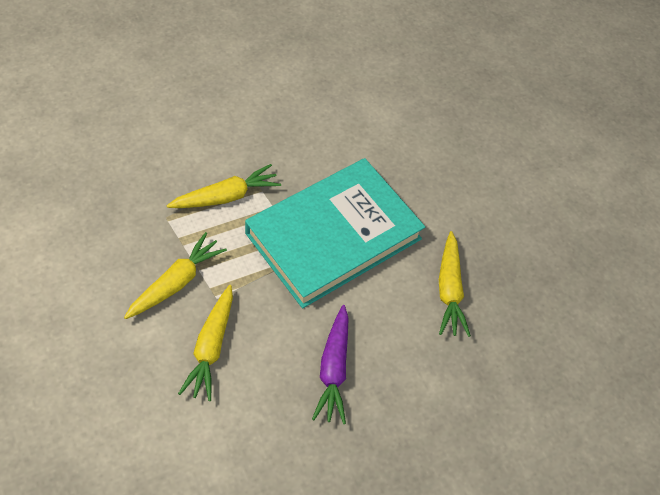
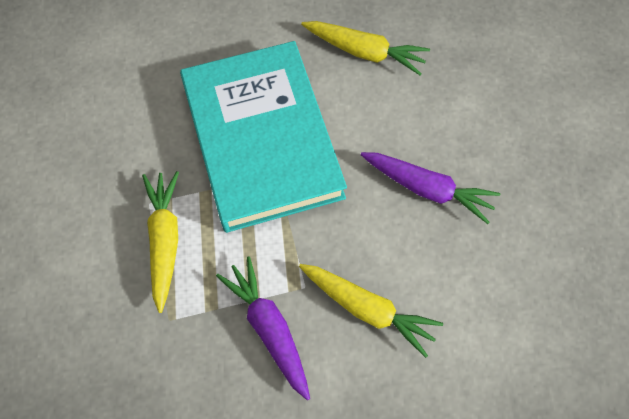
camera: 65 degrees left, 10 degrees up
yellow carrot [124,232,227,319] -> purple carrot [216,256,310,400]

